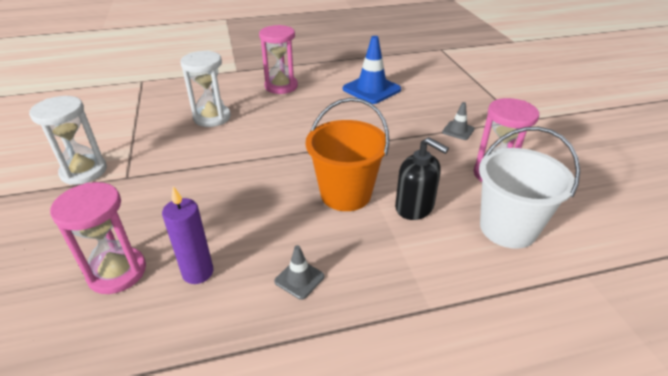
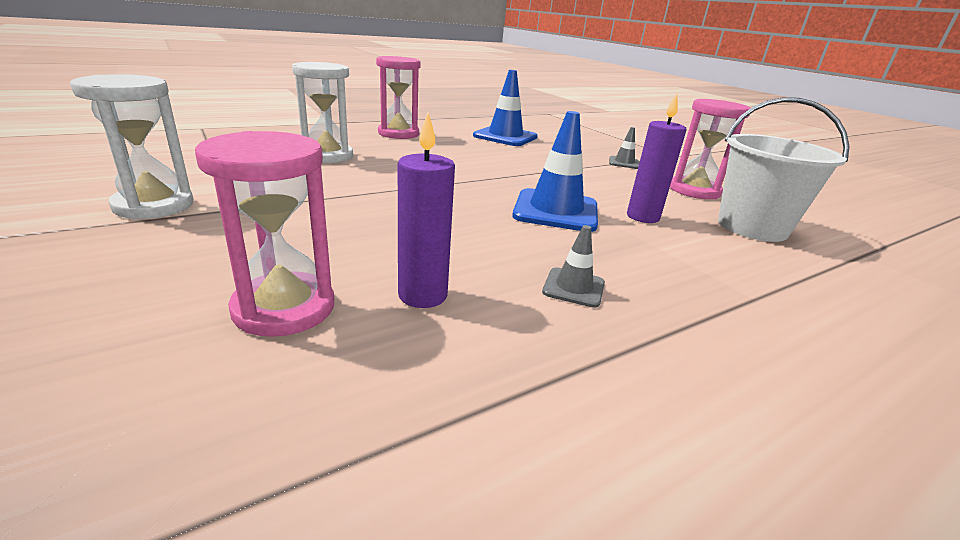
camera: 20 degrees left, 10 degrees down
orange bucket [306,98,389,211] -> blue traffic cone [512,111,598,232]
black soap dispenser [395,137,449,220] -> purple candle [627,94,686,223]

